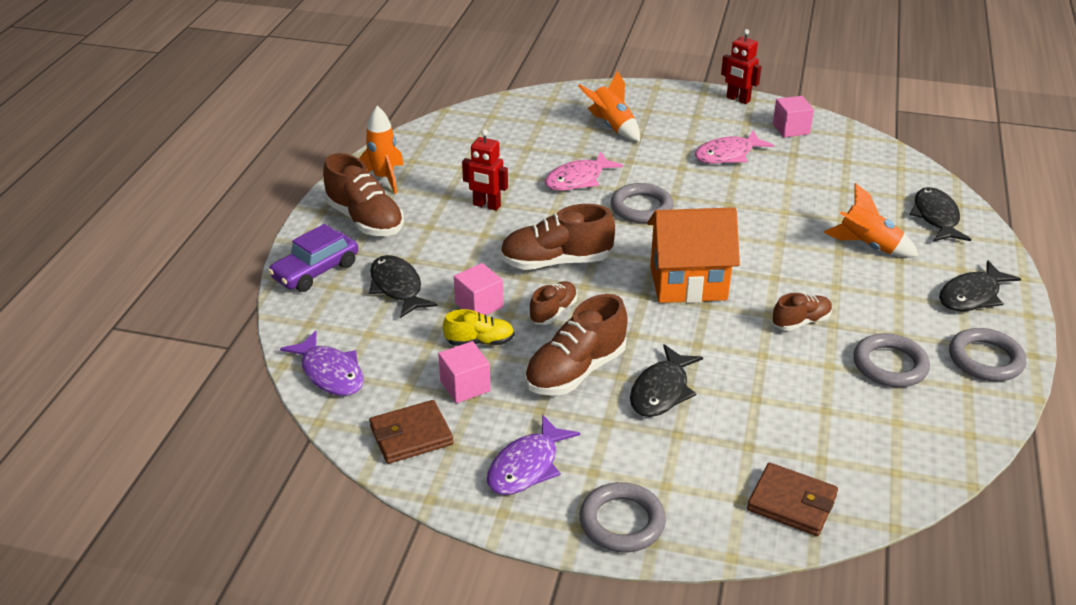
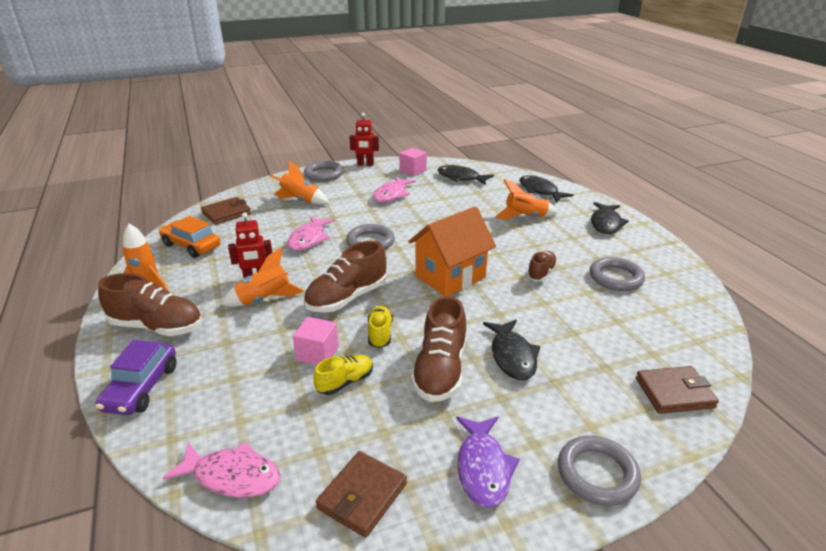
camera: 35 degrees left, 5 degrees down
purple fish [280,331,364,396] -> pink fish [163,442,281,498]
black fish [369,255,438,318] -> black fish moved to [438,165,494,185]
pink cube [438,341,491,403] -> none
brown shoe [529,281,577,325] -> yellow shoe [368,306,393,348]
grey ring [949,328,1026,381] -> grey ring moved to [304,161,343,182]
none -> orange car [159,216,221,258]
none -> brown wallet [201,197,251,225]
none -> orange rocket [220,247,304,307]

